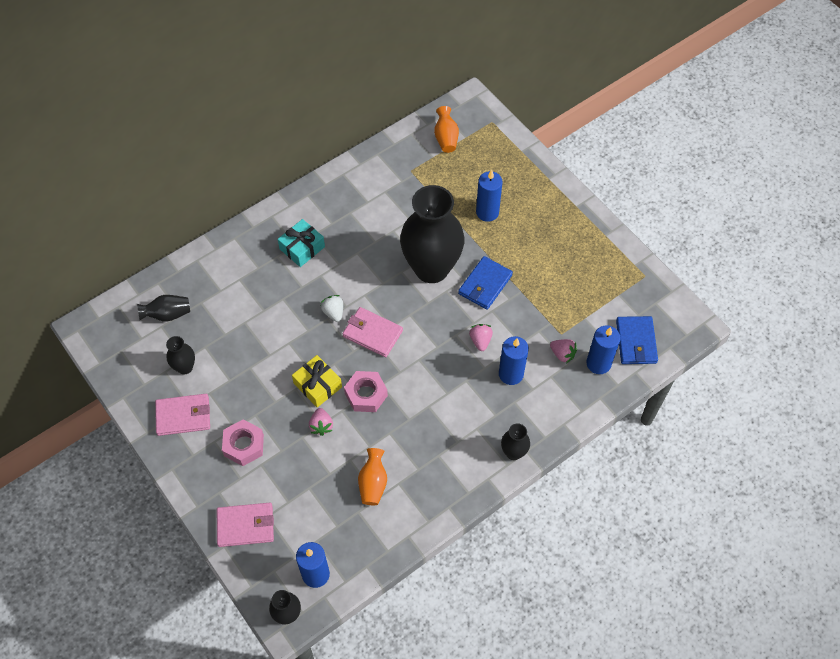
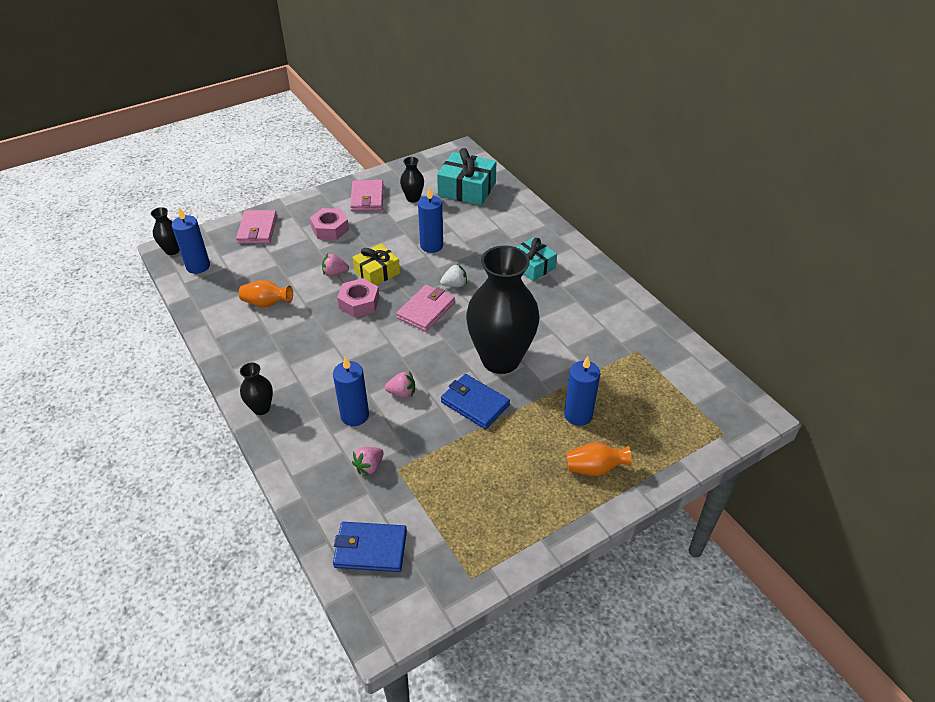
camera: 95 degrees right, 15 degrees down
black vase [137,295,190,322] -> turquoise gift [437,148,496,205]
orange vase [434,106,459,153] -> orange vase moved to [566,442,632,476]
blue candle [586,325,621,374] -> blue candle moved to [418,187,443,253]

